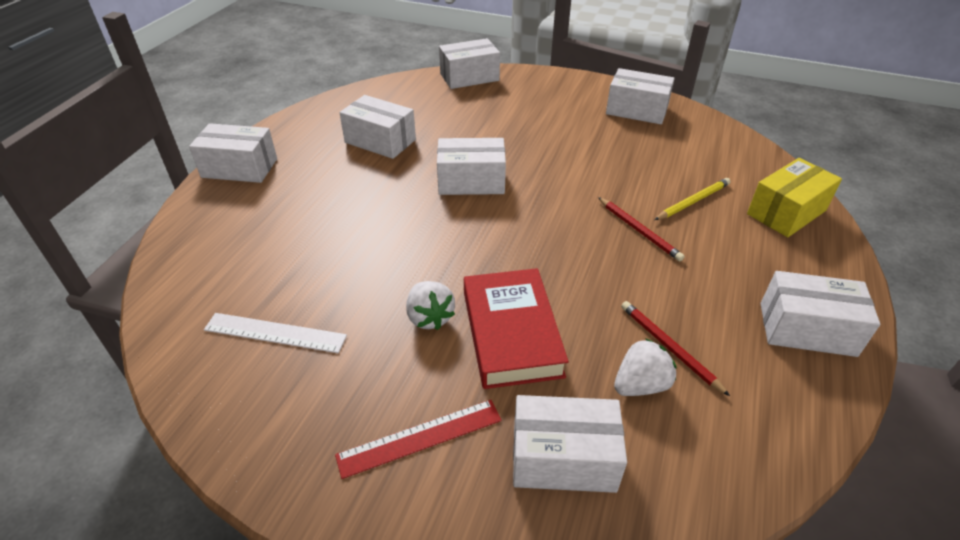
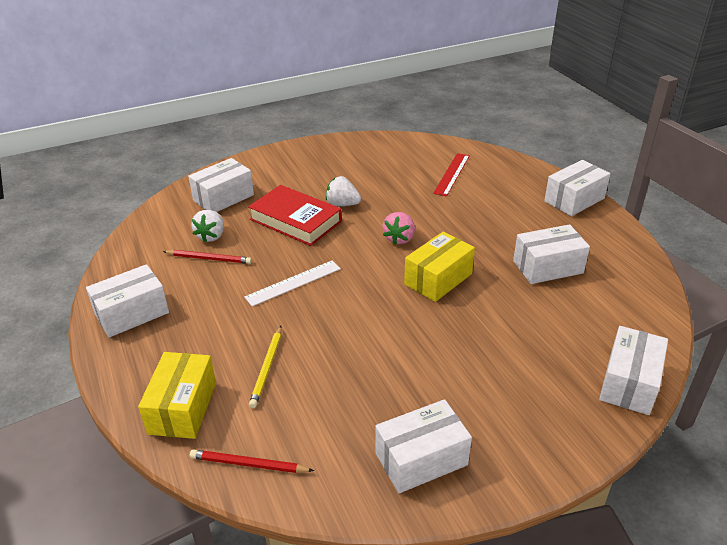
camera: 135 degrees right, 5 degrees down
white ruler [204,313,347,353] -> white ruler moved to [244,261,341,306]
red ruler [335,400,502,479] -> red ruler moved to [433,153,470,196]
white box [437,138,506,195] -> yellow box [404,231,475,302]
red pencil [598,197,684,261] -> red pencil moved to [190,449,314,473]
none -> pink strawberry [383,212,415,244]

